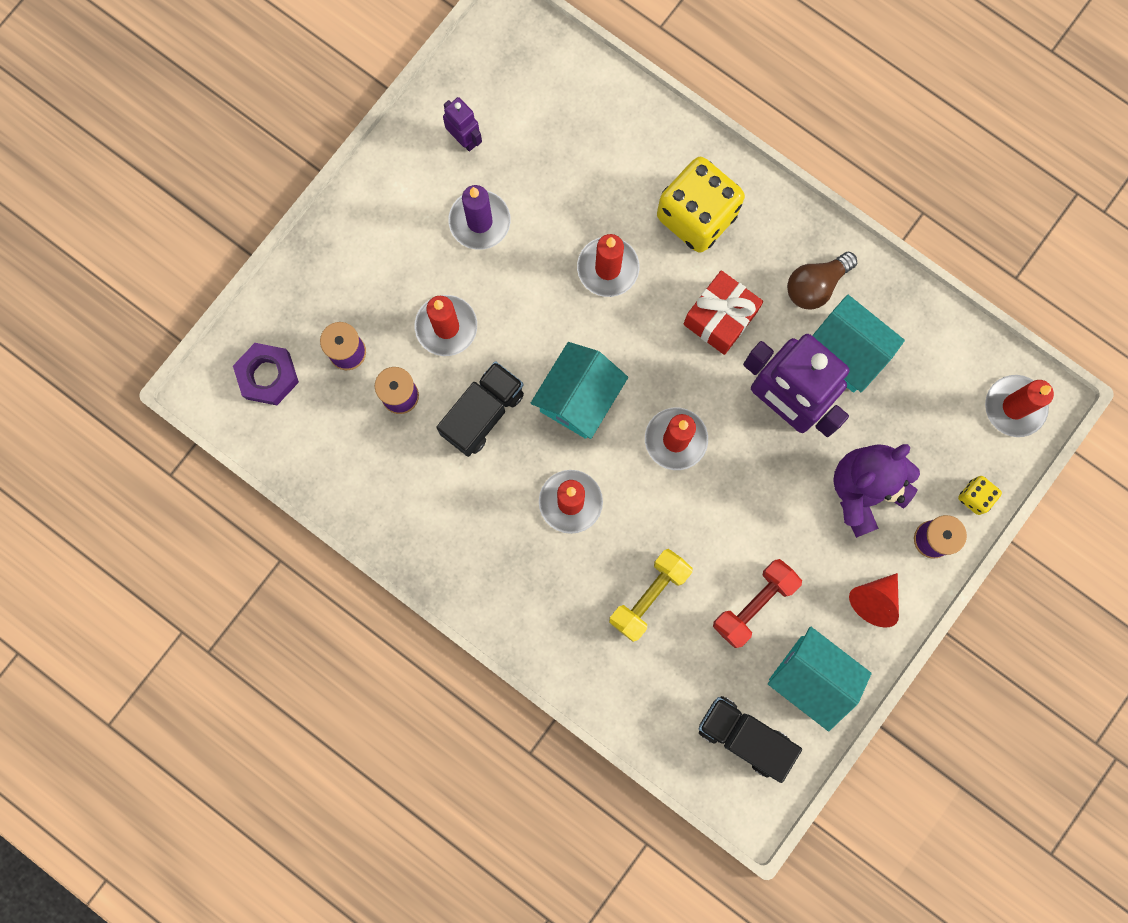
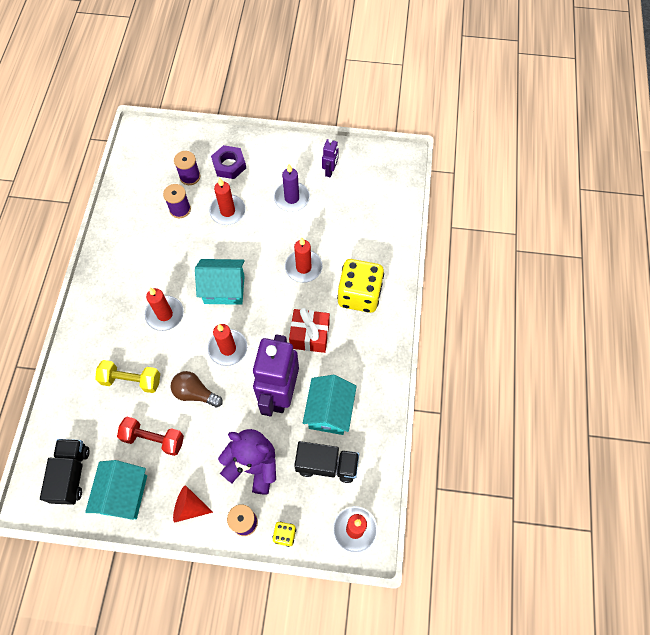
camera: 60 degrees right, 15 degrees down
purple nut [233,343,299,405] -> purple nut moved to [211,145,246,179]
black truck [436,361,524,457] -> black truck moved to [294,441,359,483]
brown light bulb [787,252,857,310] -> brown light bulb moved to [171,371,223,408]

